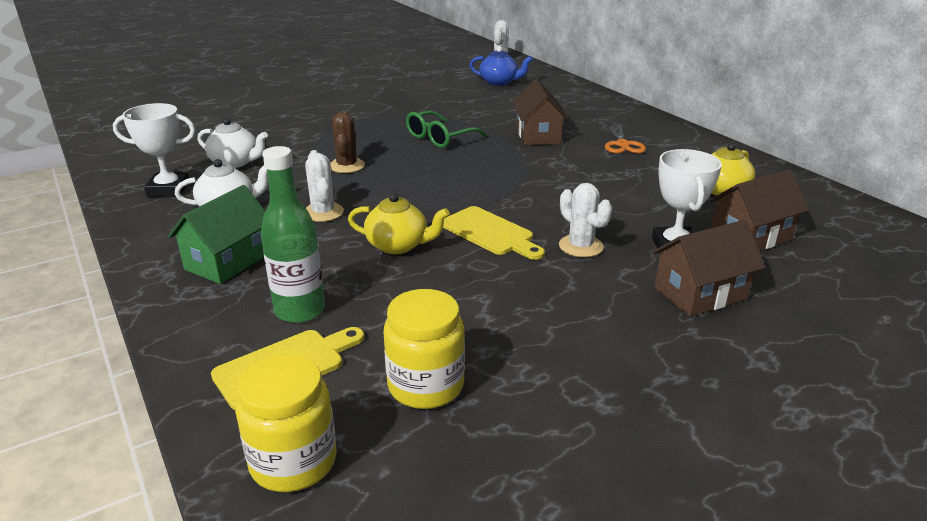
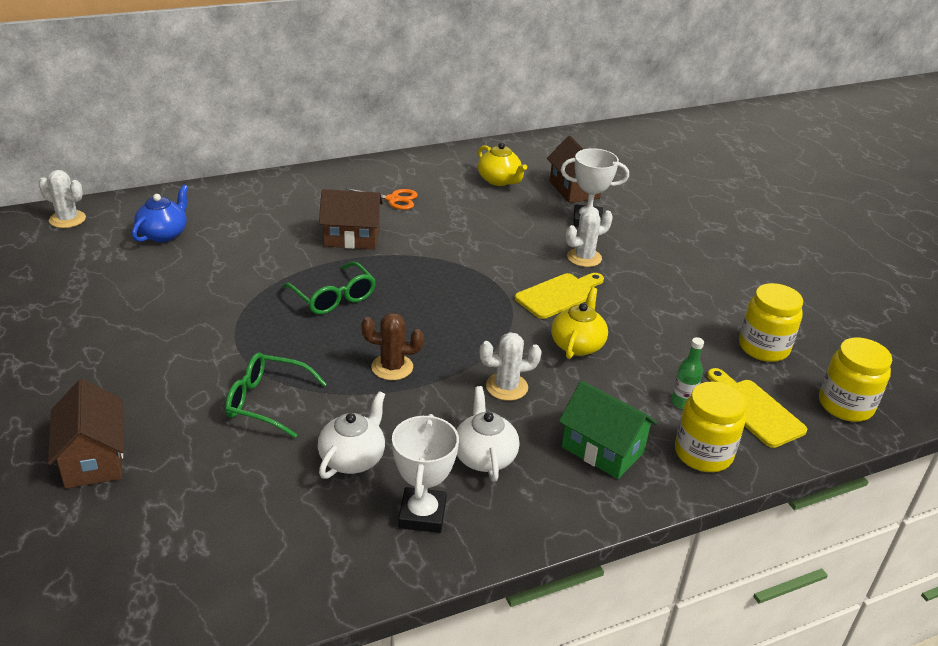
camera: 85 degrees left, 5 degrees up
green bottle [261,146,325,323] -> green bottle [671,337,704,409], size x0.55
brown house [652,220,765,317] -> brown house moved to [48,379,124,489]
none -> green glasses [225,353,327,438]
none -> yellow jar [675,382,746,472]

